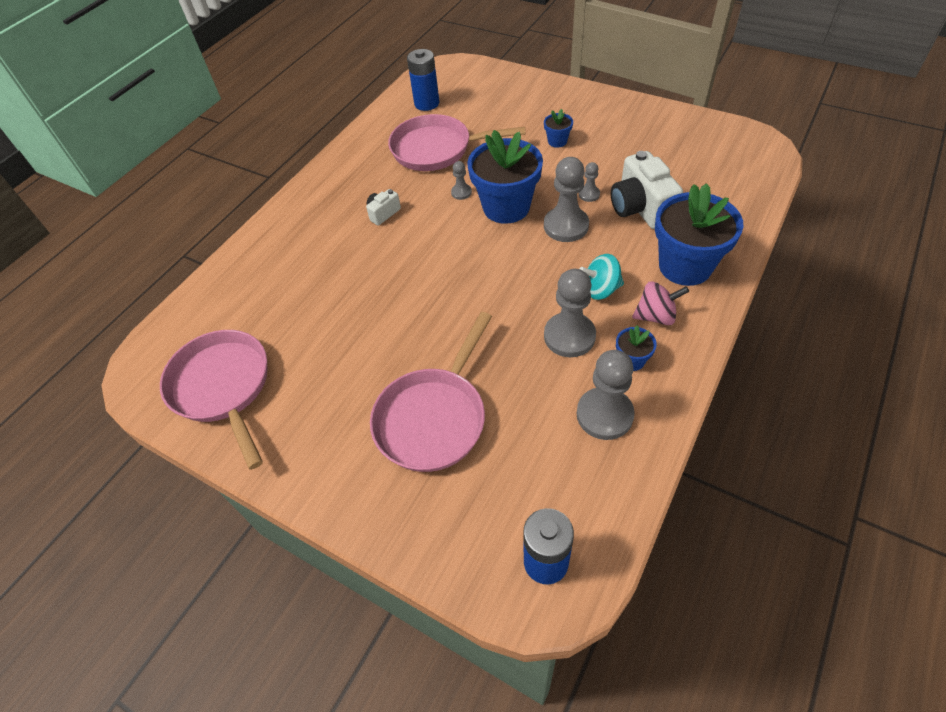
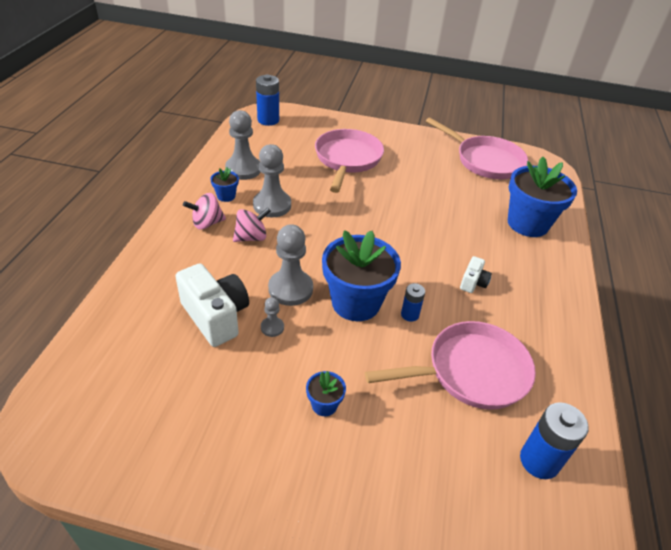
camera: 155 degrees right, 10 degrees down
grey pawn [451,161,472,200] -> blue battery [401,283,425,322]
turquoise spinning top [579,254,624,300] -> pink spinning top [233,207,271,242]
blue flower pot [655,183,743,286] -> blue flower pot moved to [508,157,577,237]

